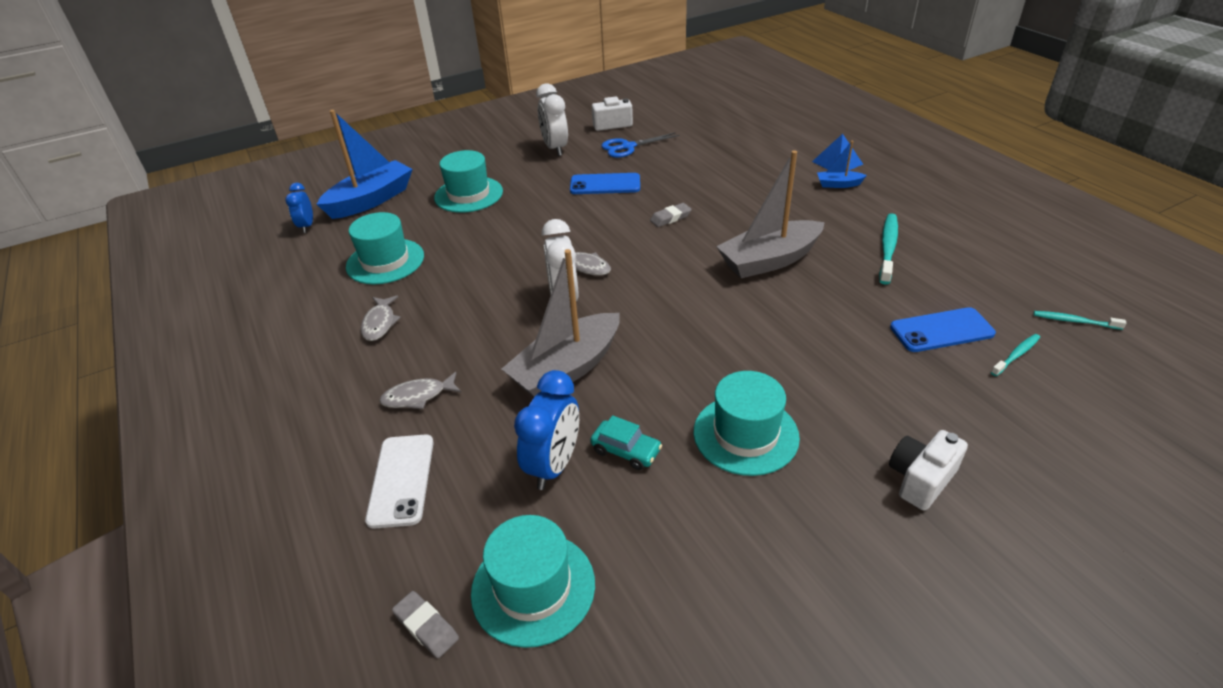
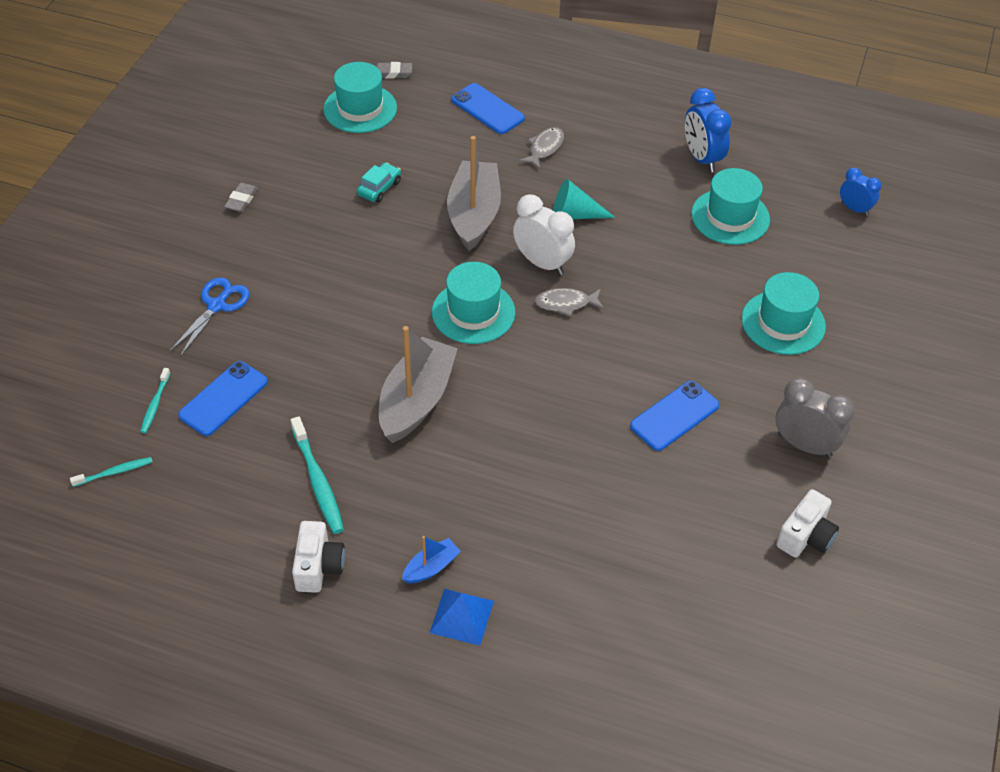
camera: 135 degrees right, 10 degrees up
blue boat [317,110,413,219] -> none
grey fish [361,296,401,341] -> none
white phone [365,434,433,529] -> blue phone [451,83,525,134]
blue clock [514,370,579,490] -> blue clock moved to [685,88,732,172]
white clock [536,83,568,156] -> grey clock [775,378,855,458]
turquoise car [590,415,662,470] -> turquoise car turned 135 degrees clockwise [357,163,401,203]
blue scissors [601,132,679,158] -> blue scissors moved to [170,278,250,357]
grey eraser [650,203,692,227] -> grey eraser moved to [224,182,258,212]
turquoise hat [694,371,800,476] -> turquoise hat moved to [432,262,515,344]
white camera [889,430,968,511] -> white camera moved to [292,521,345,593]
none -> turquoise cone [553,179,615,219]

